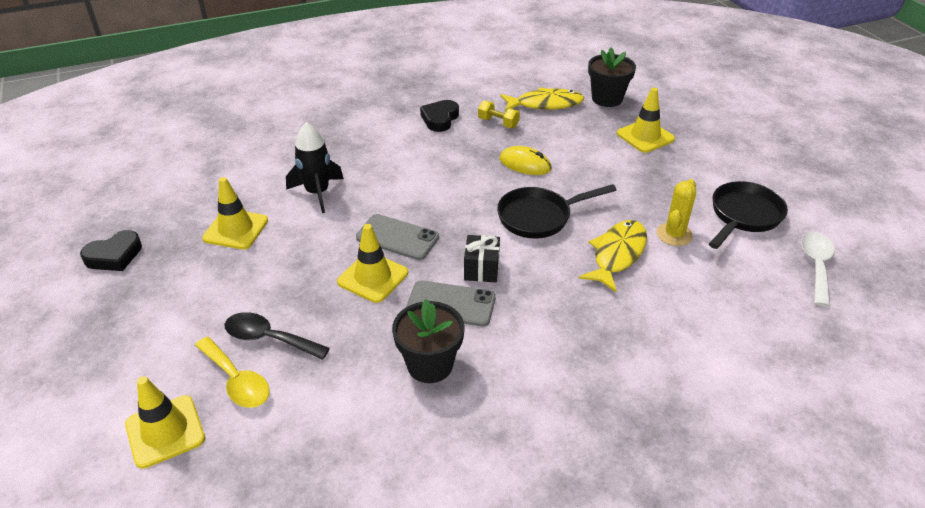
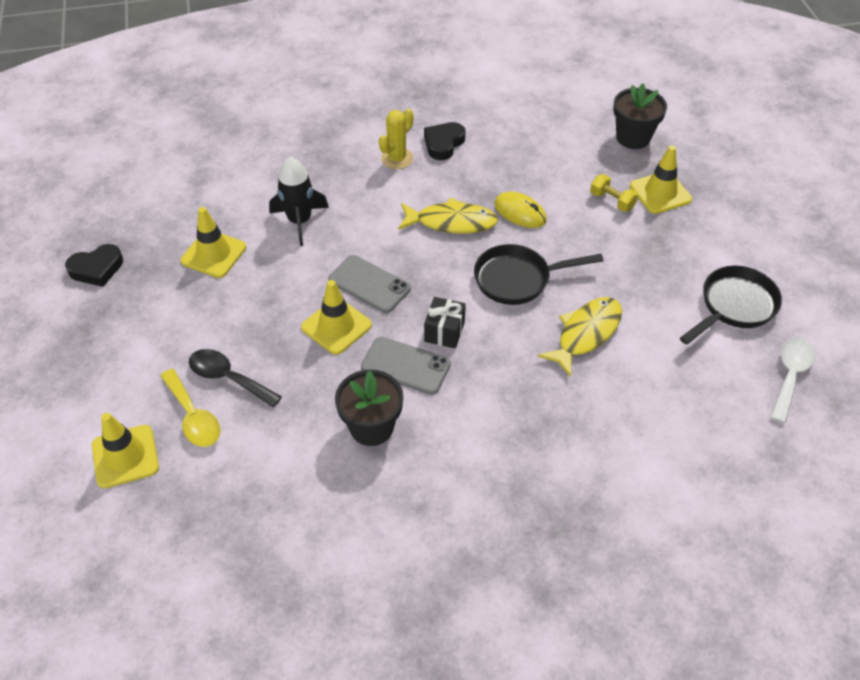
camera: 10 degrees right, 10 degrees up
yellow dumbbell [478,101,520,128] -> yellow dumbbell moved to [590,174,638,212]
yellow fish [501,87,584,112] -> yellow fish moved to [398,197,498,233]
yellow cactus [657,179,696,246] -> yellow cactus moved to [379,109,414,169]

